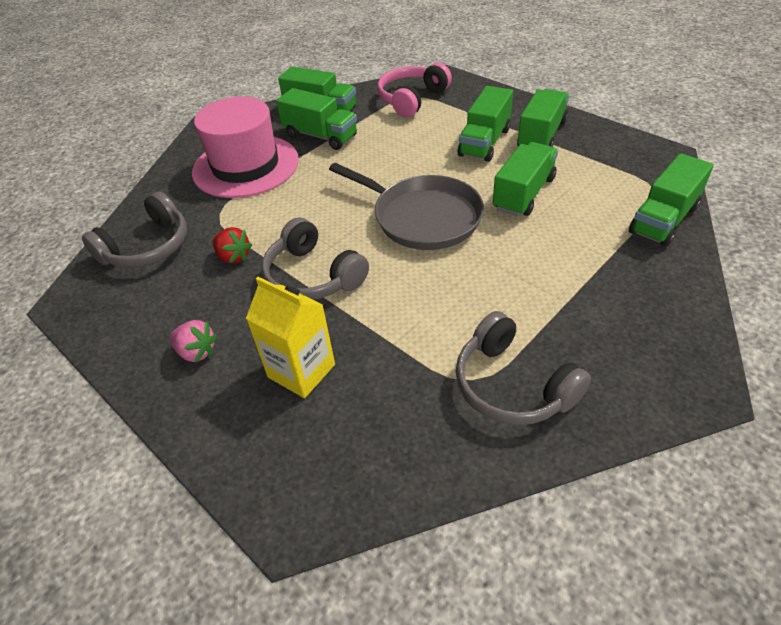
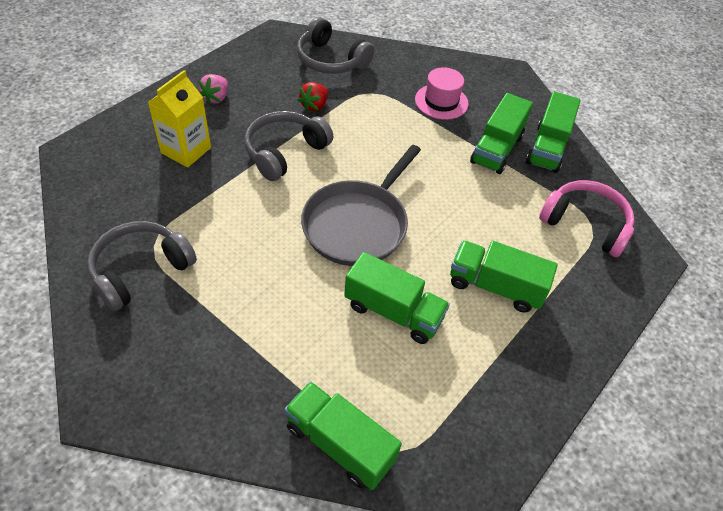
camera: 80 degrees right, 5 degrees up
pink hat [192,96,299,198] -> pink hat [415,67,469,120], size x0.54
green truck [517,89,569,147] -> none

